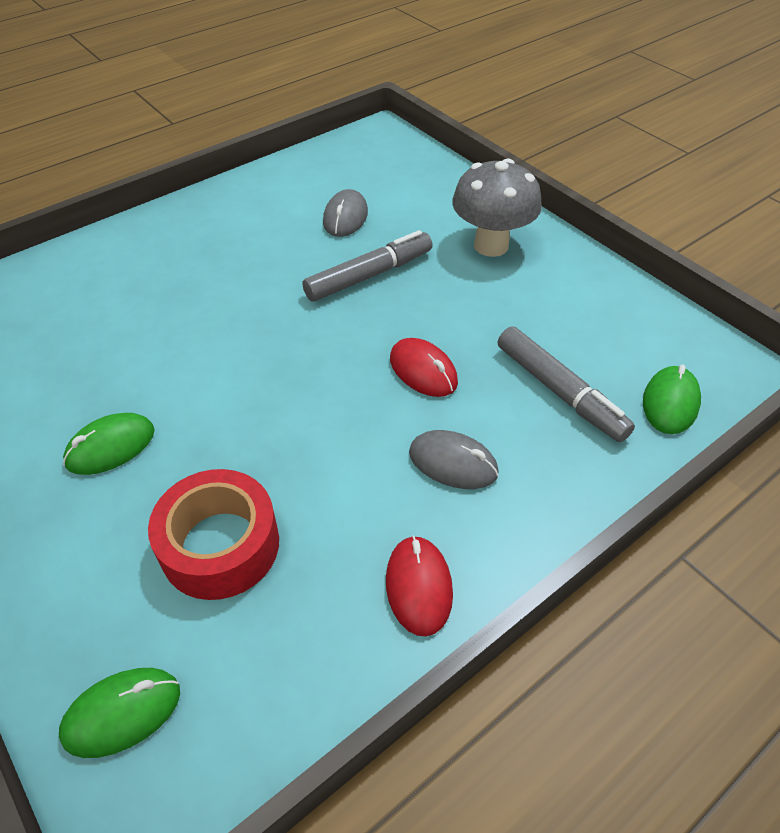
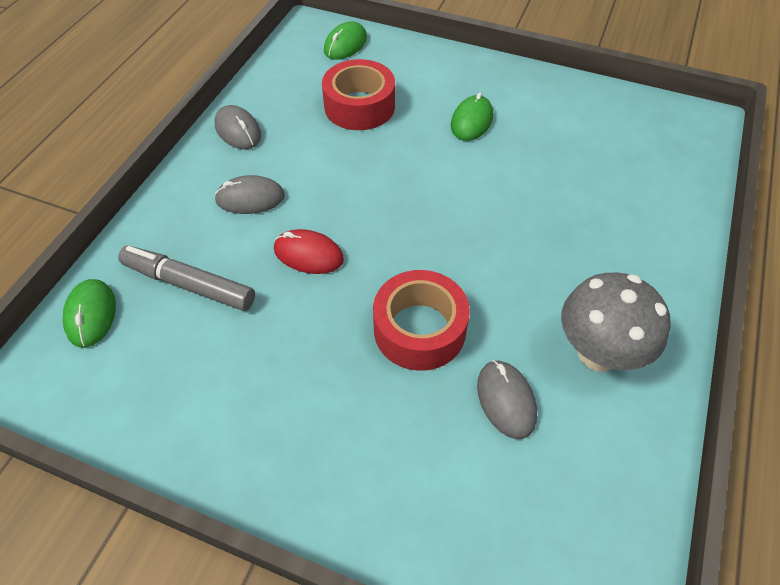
camera: 150 degrees right, 5 degrees up
grey marker [302,230,433,302] -> red tape [373,270,470,371]
red mouse [386,535,453,637] -> grey mouse [215,105,261,149]
grey mushroom [452,158,542,257] -> grey mushroom moved to [561,273,671,372]

